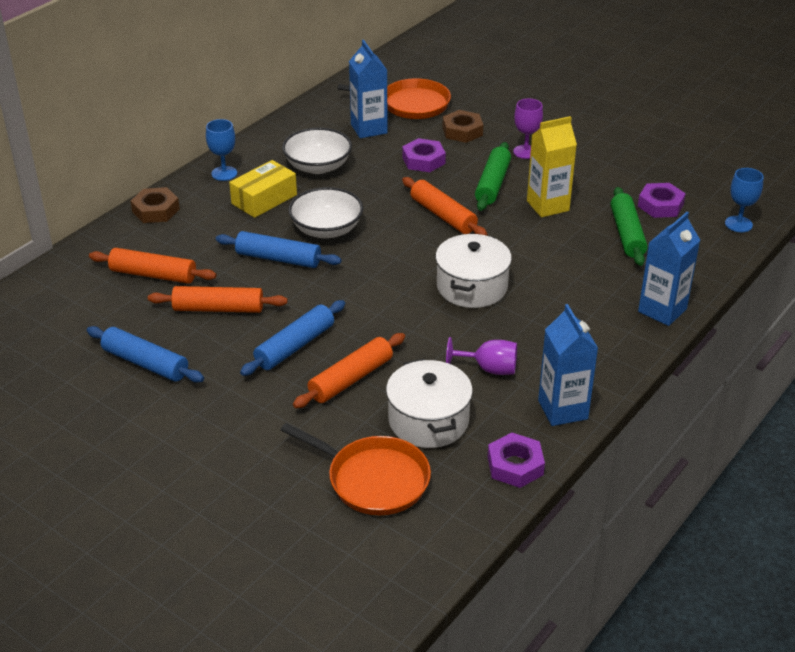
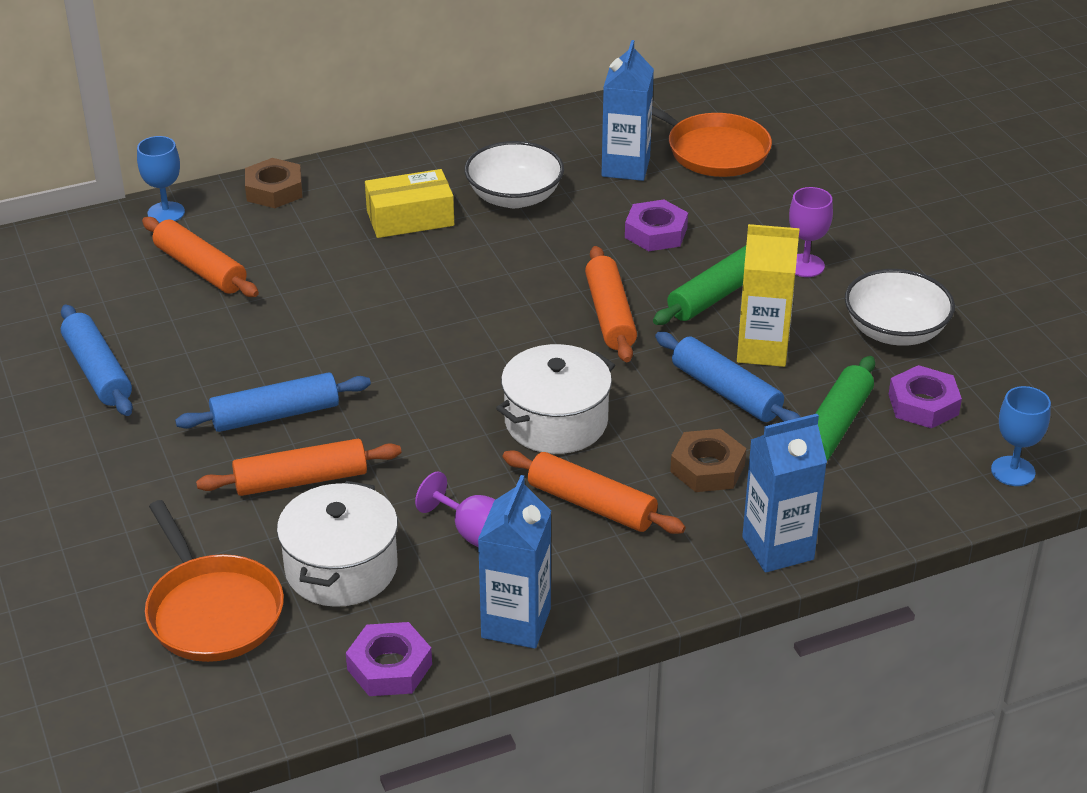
camera: 30 degrees right, 0 degrees up
orange rolling pin [148,286,287,313] -> orange rolling pin moved to [503,450,685,534]
blue goblet [206,119,237,181] -> blue goblet moved to [137,136,185,223]
blue rolling pin [216,231,342,268] -> blue rolling pin moved to [655,332,800,422]
white bowl [288,187,364,238] -> white bowl moved to [845,269,955,346]
brown nut [442,110,483,143] -> brown nut moved to [670,429,746,492]

